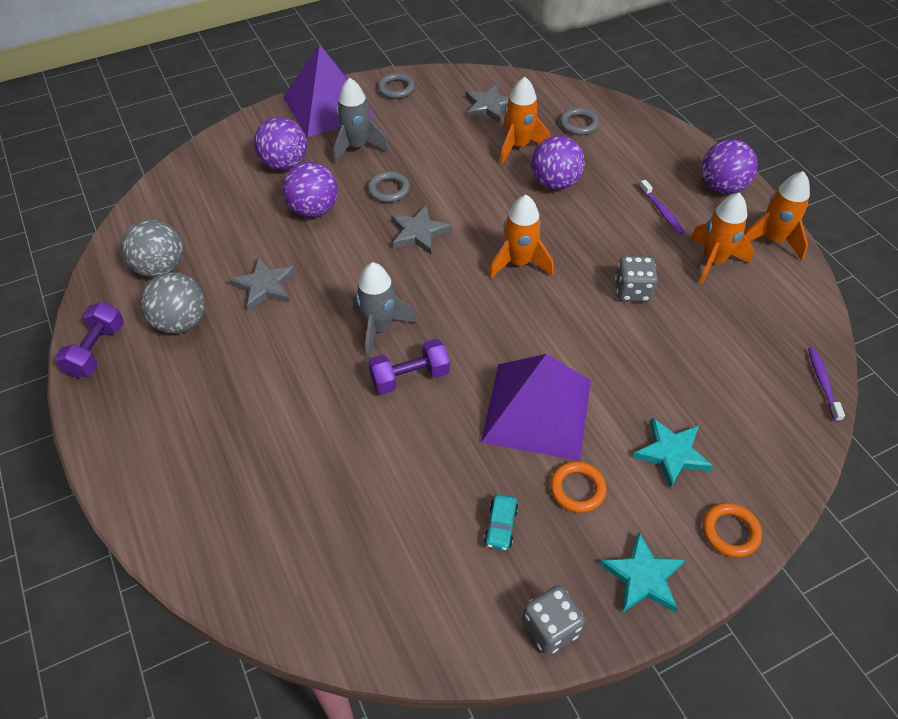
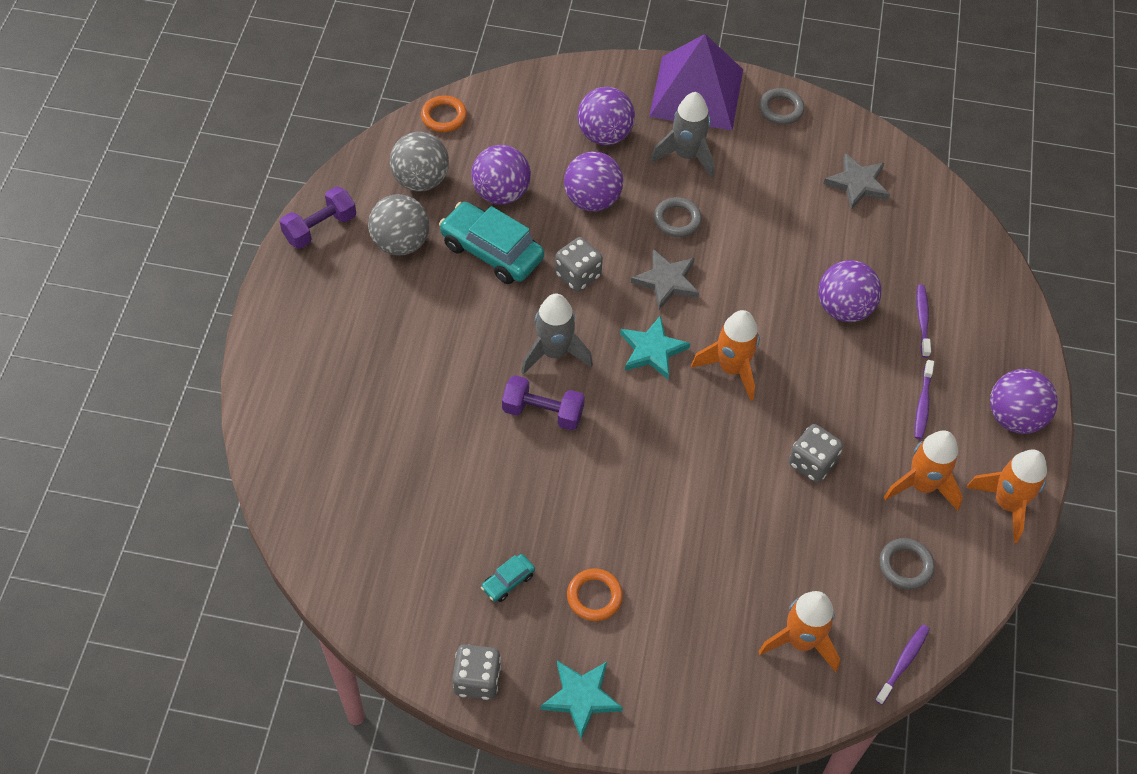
camera: 35 degrees right, 5 degrees up
grey star [229,257,296,311] -> turquoise car [439,202,544,284]
purple pyramid [481,354,591,461] -> none
orange rocket [500,77,551,164] -> orange rocket moved to [758,591,840,672]
grey ring [560,107,599,135] -> grey ring moved to [879,538,935,589]
turquoise star [633,418,713,488] -> turquoise star moved to [620,315,690,379]
orange ring [703,503,762,557] -> orange ring moved to [421,95,467,132]
none -> purple ball [471,145,531,205]
none -> grey dice [555,237,603,292]
none -> purple toothbrush [917,285,931,358]

